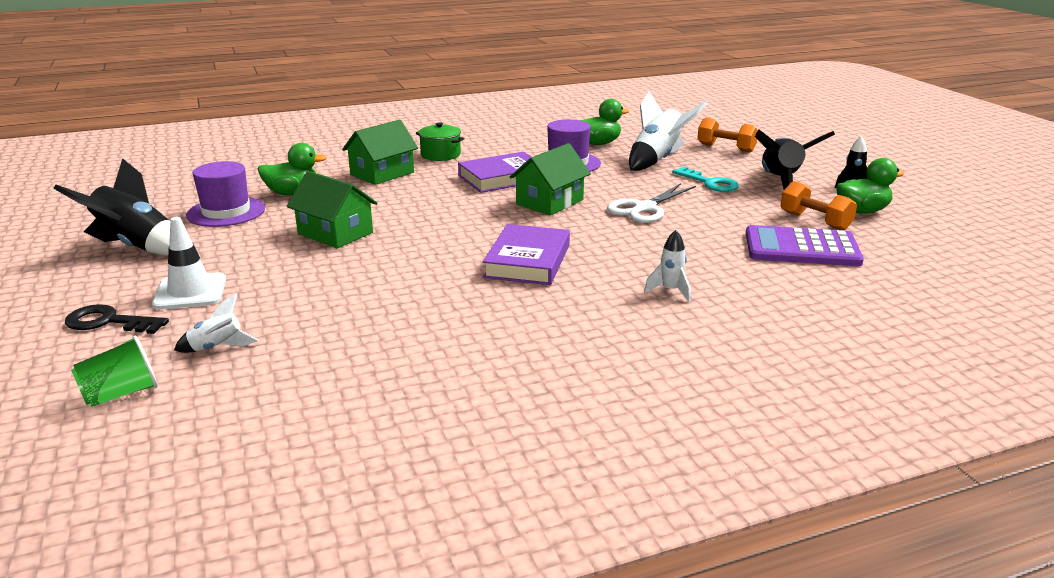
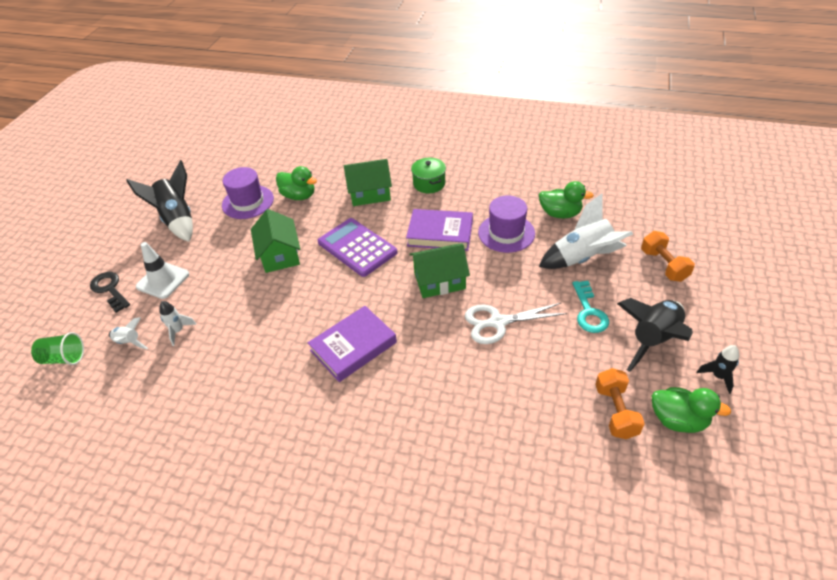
camera: 40 degrees right, 20 degrees up
white rocket [644,230,690,302] -> white rocket moved to [159,301,197,346]
purple calculator [746,225,864,266] -> purple calculator moved to [318,218,397,277]

